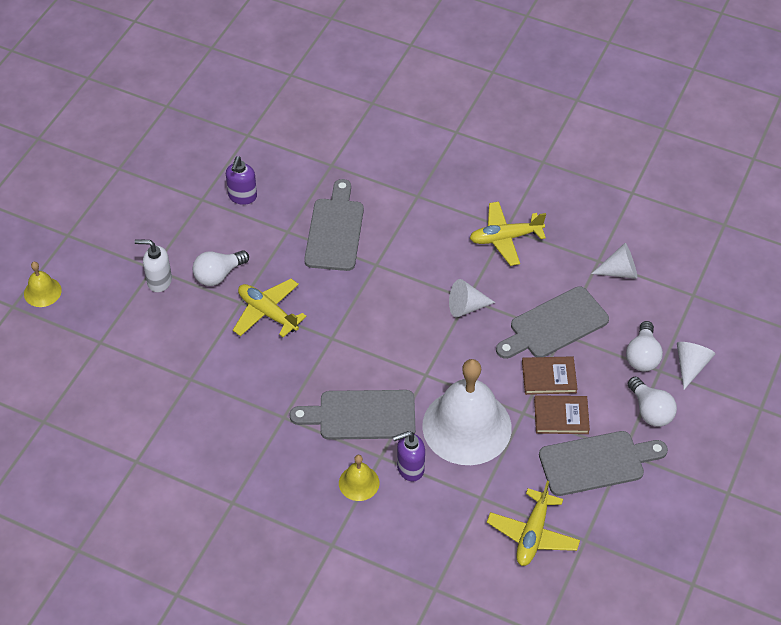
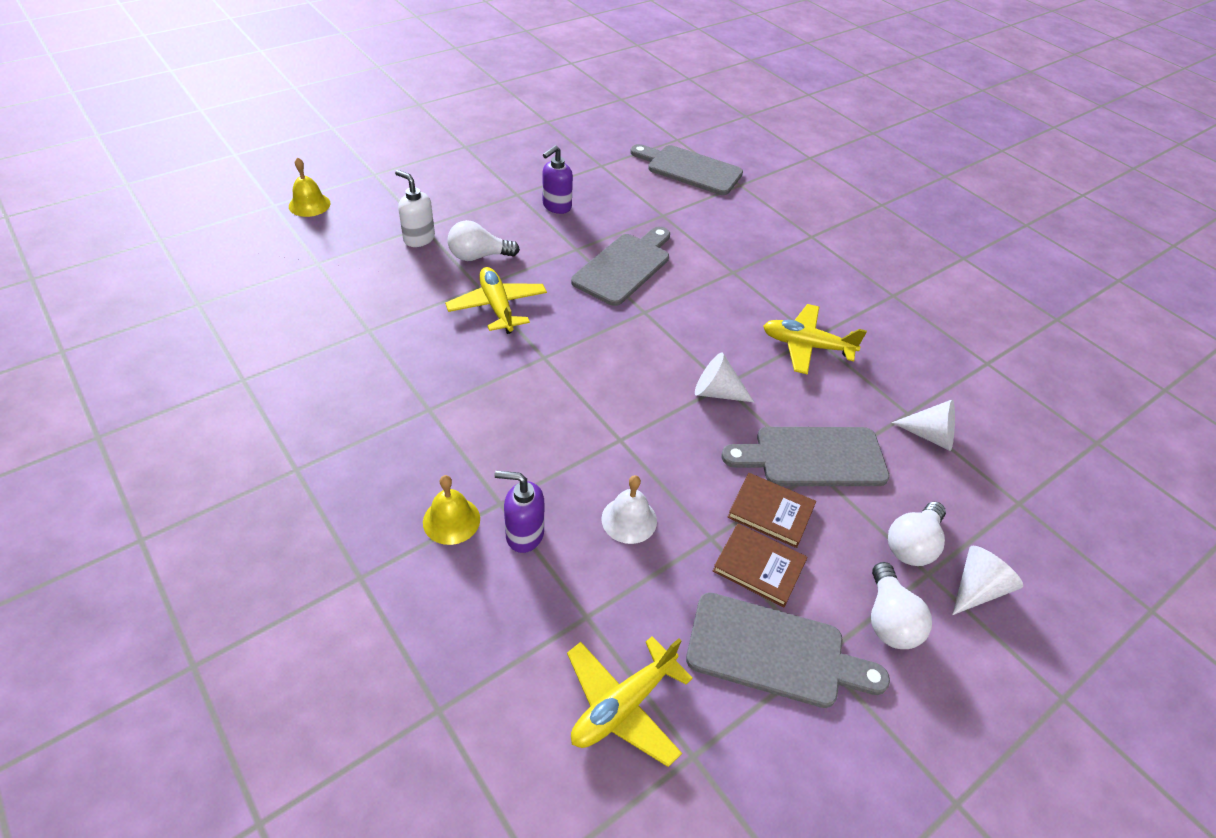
camera: 25 degrees right, 5 degrees down
grey cutting board [290,390,415,440] -> grey cutting board moved to [630,144,743,195]
white bell [422,359,512,465] -> white bell [601,475,657,544], size x0.45

